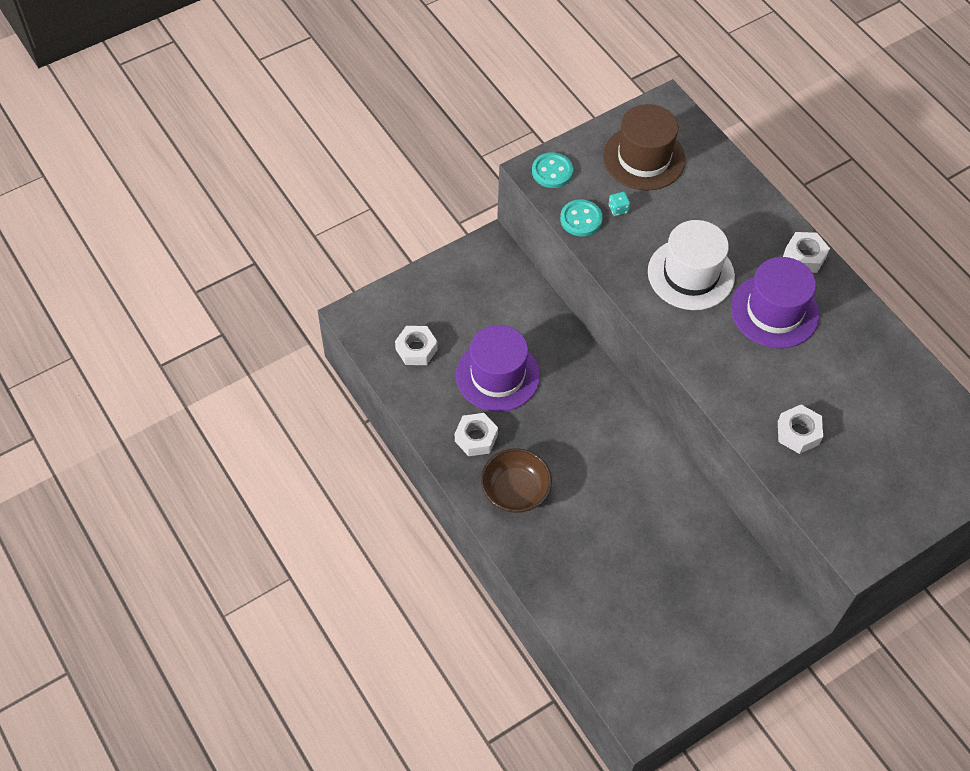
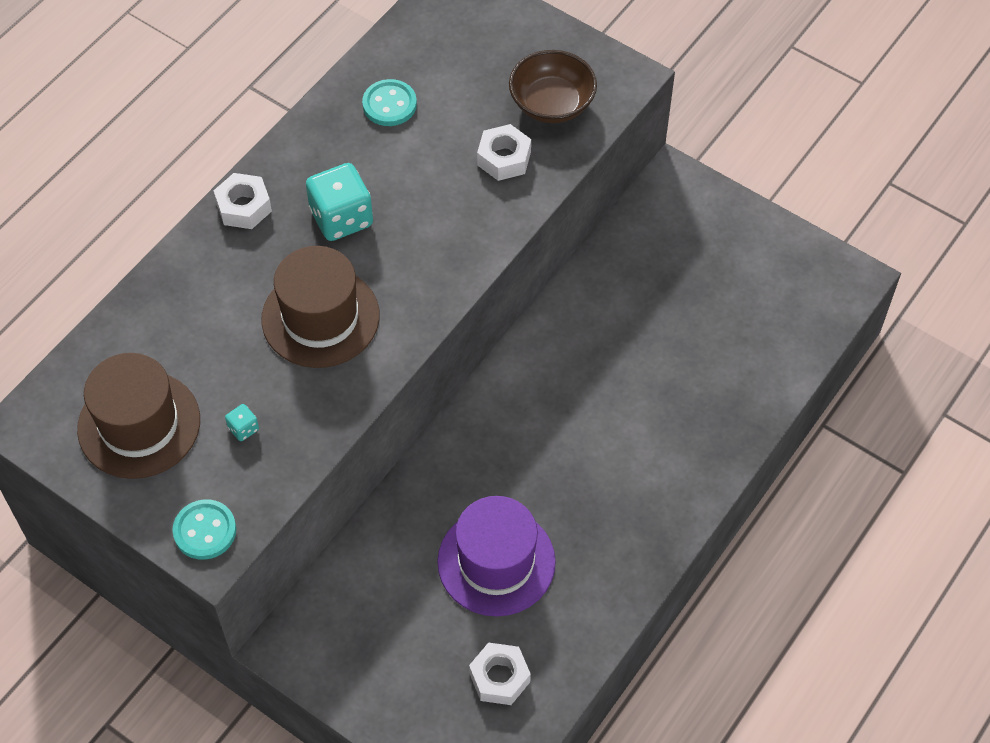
camera: 110 degrees left, 0 degrees up
white nut [455,413,498,456] -> none
brown bowl [481,448,552,513] -> brown bowl moved to [509,50,597,123]
turquoise button [560,200,603,236] -> turquoise button moved to [362,79,417,126]
white hat [648,220,735,310] -> brown hat [261,246,380,368]
purple hat [731,257,820,348] -> turquoise dice [306,163,373,241]

